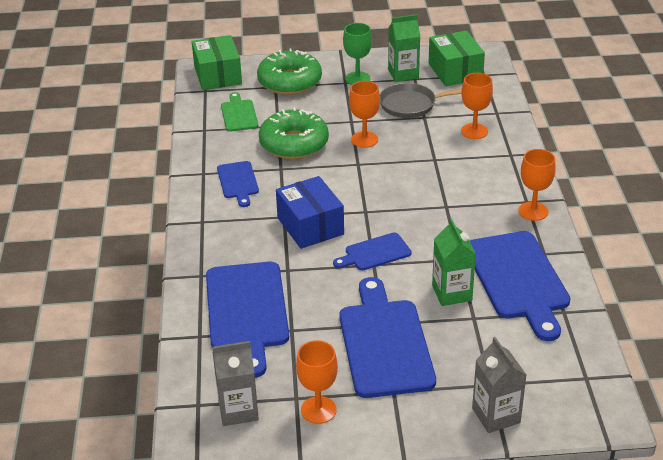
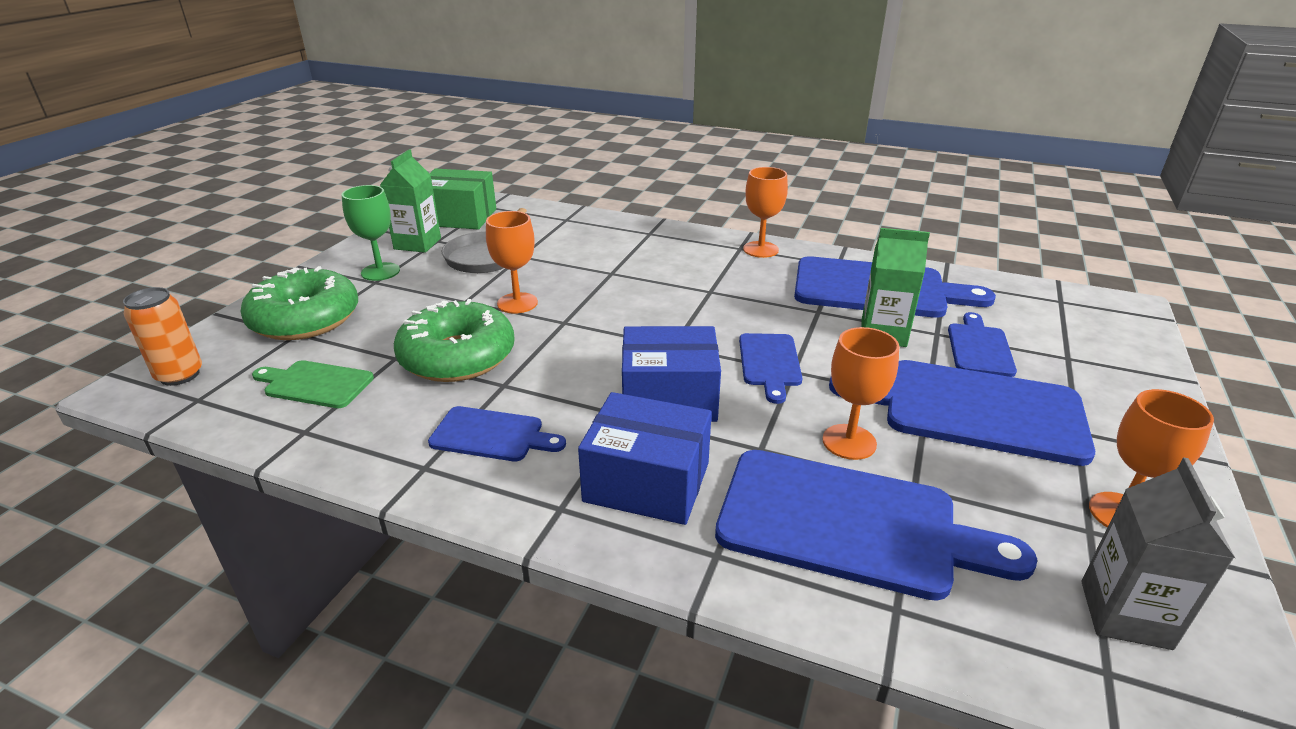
camera: 65 degrees left, 5 degrees down
green box [192,35,242,90] -> orange can [123,287,202,386]
orange goblet [461,73,493,139] -> orange goblet moved to [822,327,899,460]
grey carton [472,337,526,433] -> none
none -> blue box [578,392,712,525]
none -> blue cutting board [948,312,1017,377]

